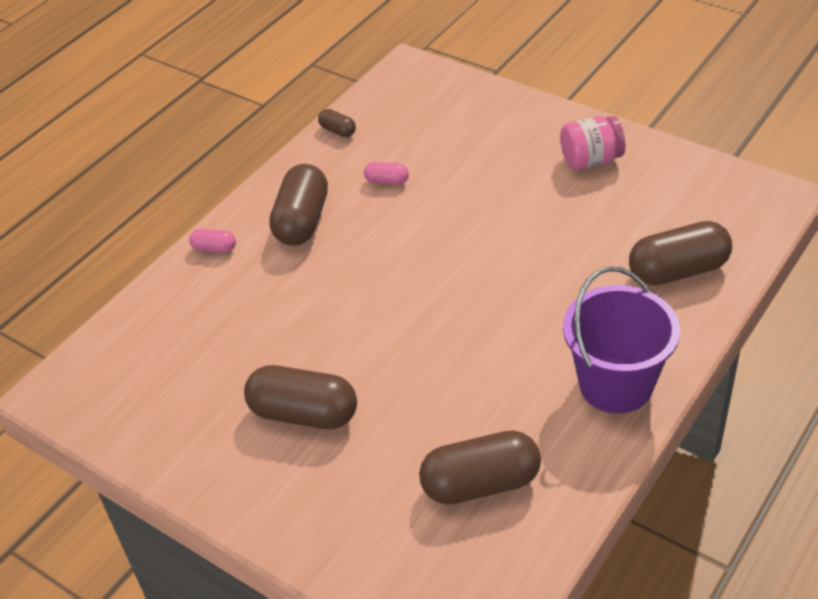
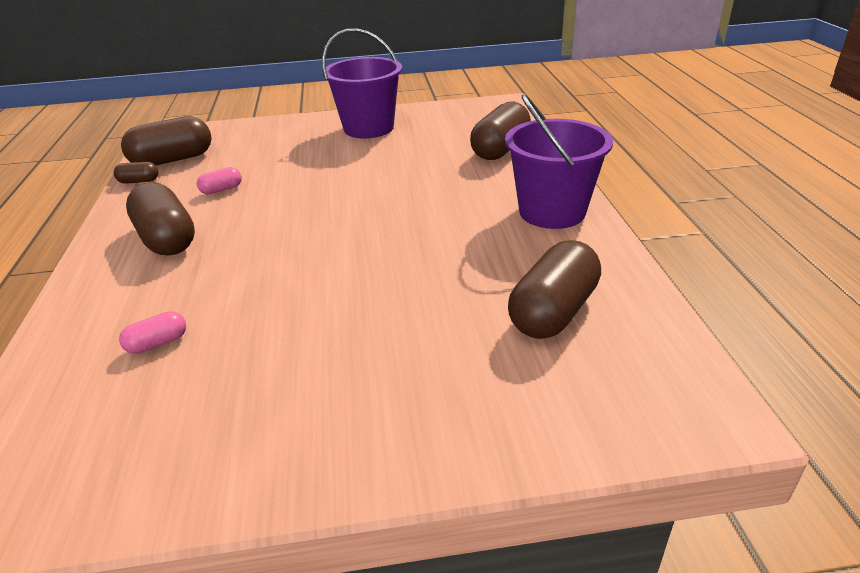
camera: 45 degrees left, 10 degrees down
pink capsule [189,229,236,253] -> pink capsule moved to [119,311,186,354]
brown capsule [244,365,357,429] -> brown capsule moved to [121,116,212,165]
pink jar [560,116,625,170] -> purple bucket [322,28,402,138]

